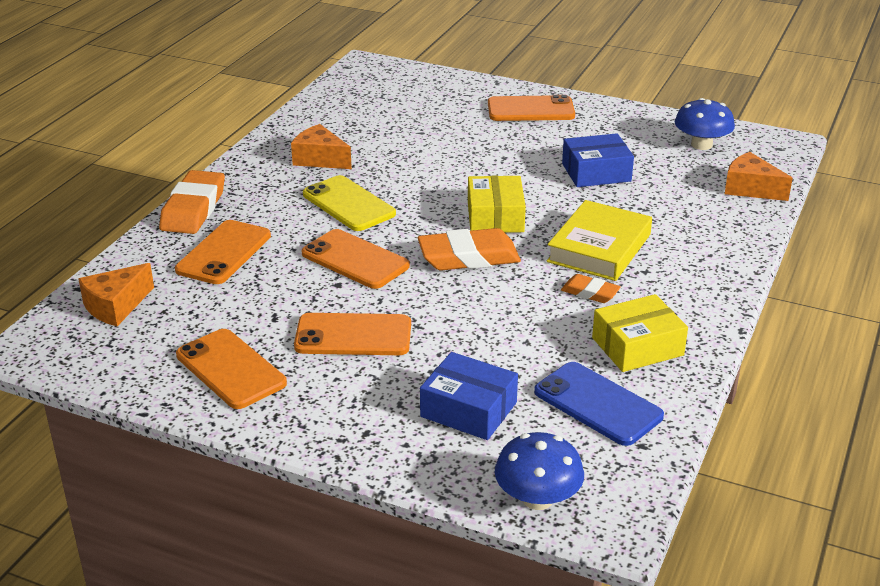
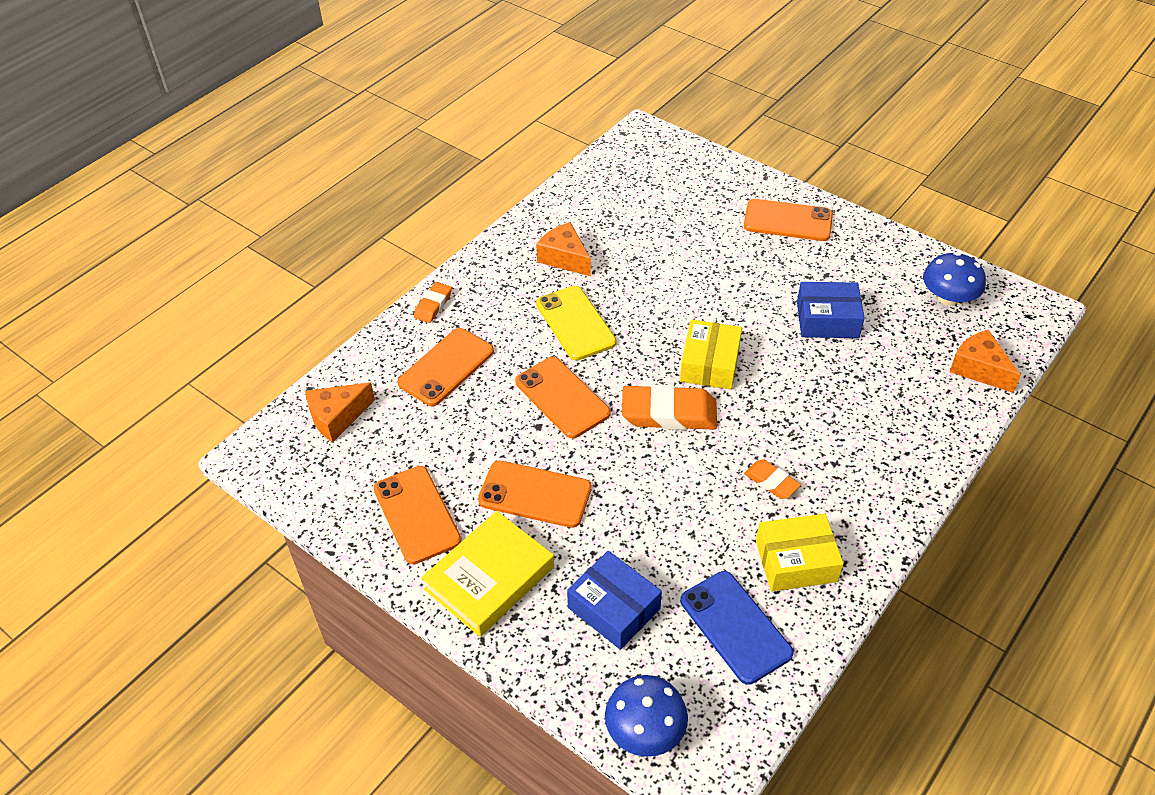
camera: 15 degrees right, 15 degrees up
orange eraser [159,170,225,234] -> orange eraser [414,282,452,323], size x0.54
yellow book [547,200,652,281] -> yellow book moved to [421,511,554,637]

